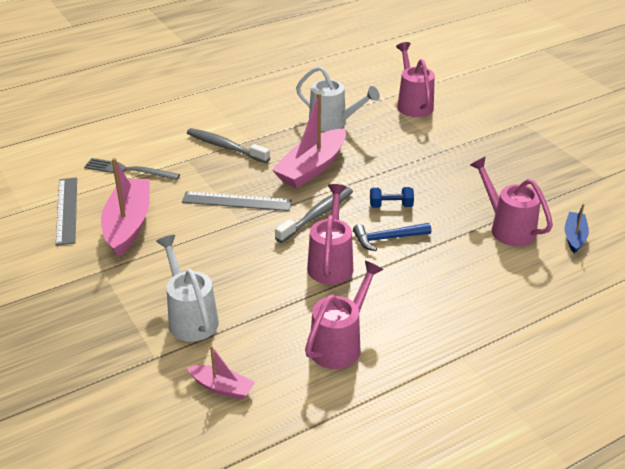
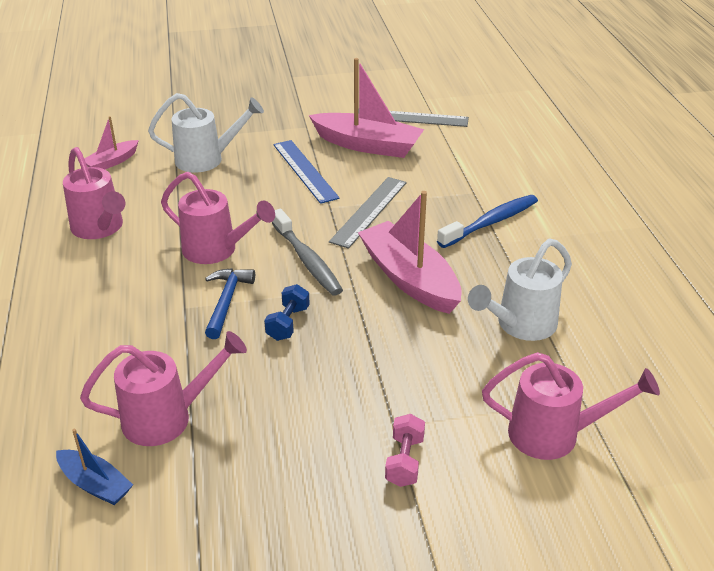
camera: 110 degrees right, 0 degrees up
grey fork [84,158,180,180] -> none
grey toothbrush [187,128,270,163] -> blue toothbrush [437,195,538,248]
none -> blue ruler [273,140,340,204]
none -> pink dumbbell [385,414,425,487]

